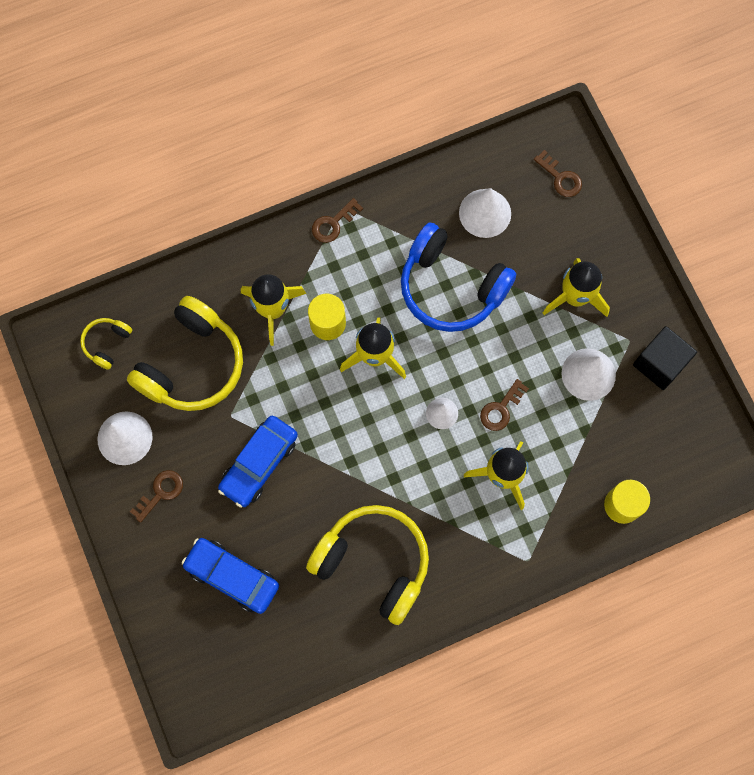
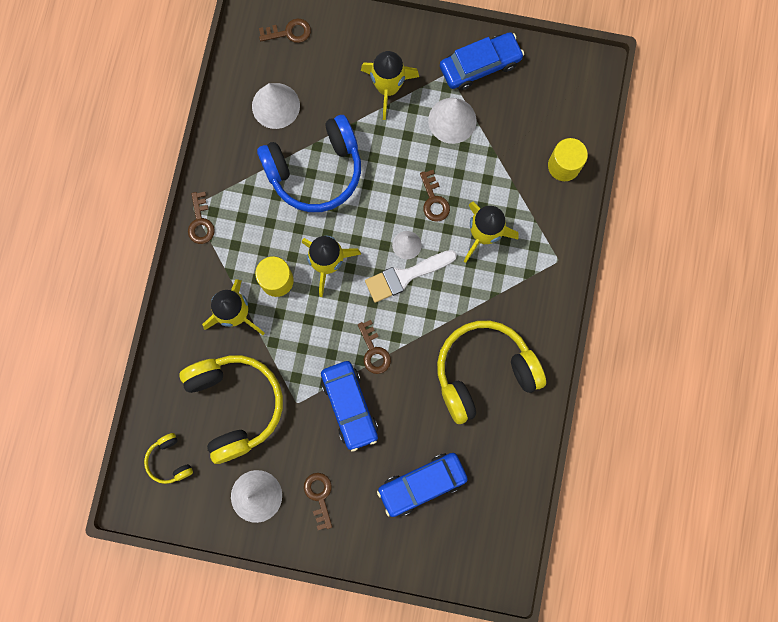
camera: 55 degrees left, 5 degrees up
black cube [633,326,697,390] -> blue car [440,32,524,90]
none -> brown key [358,320,391,374]
none -> white brush [365,250,457,303]

